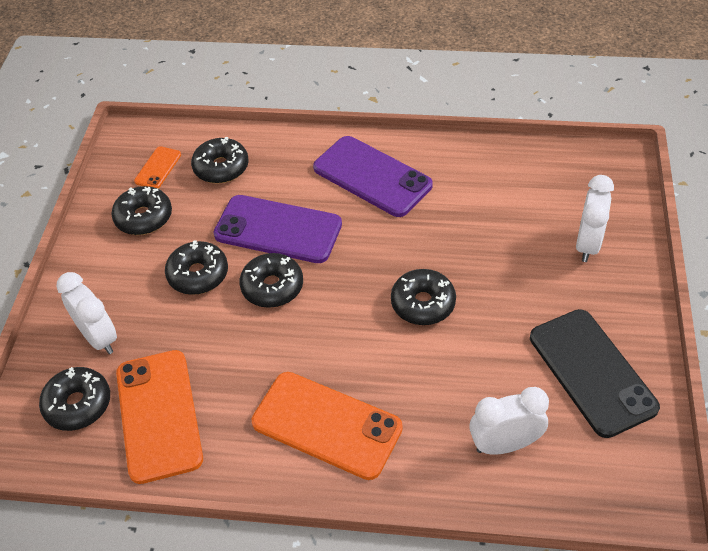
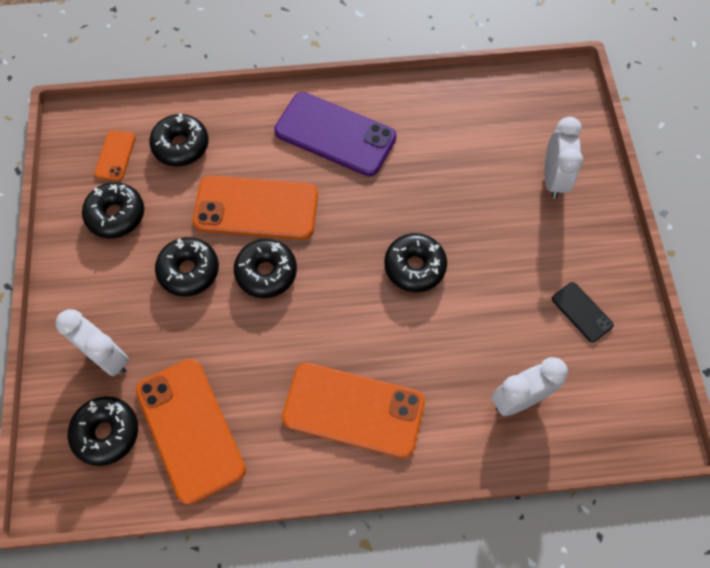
camera: 15 degrees left, 15 degrees up
purple phone [213,195,342,263] -> orange phone [193,175,318,240]
black phone [530,309,660,438] -> black phone [552,282,614,342], size x0.48

